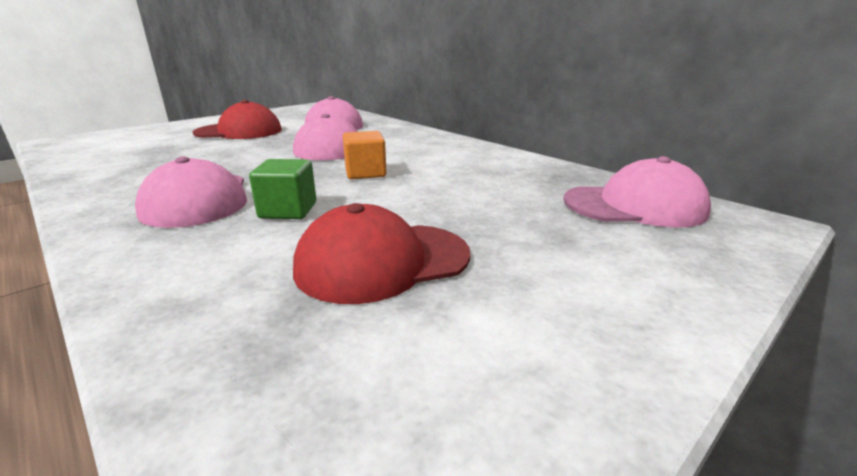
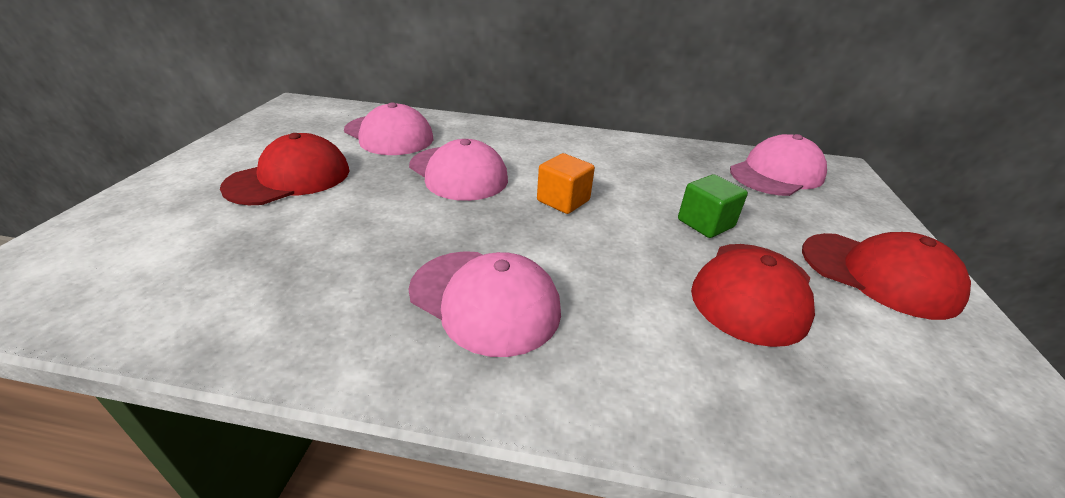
camera: 40 degrees left, 10 degrees up
green cube [249,159,316,219] -> green cube moved to [678,174,748,238]
none -> red cap [802,232,971,320]

